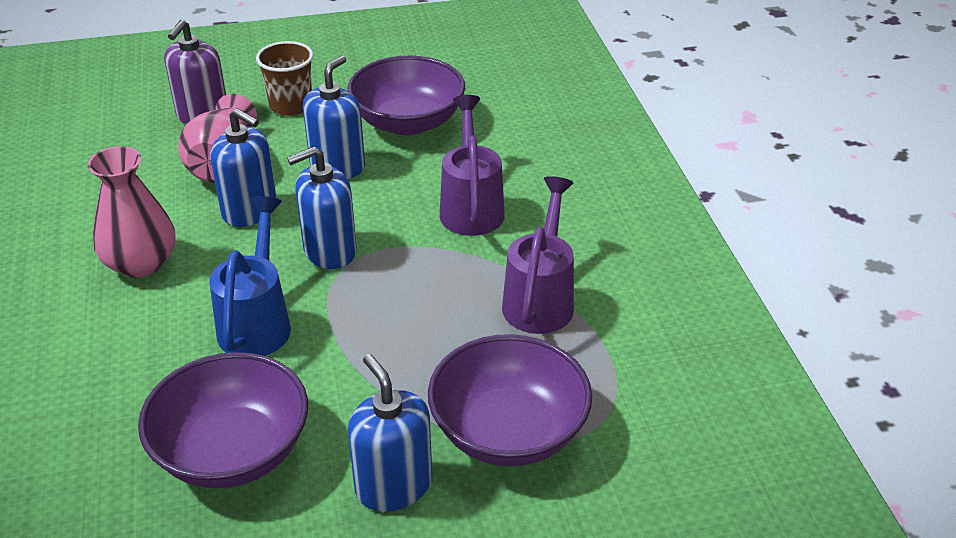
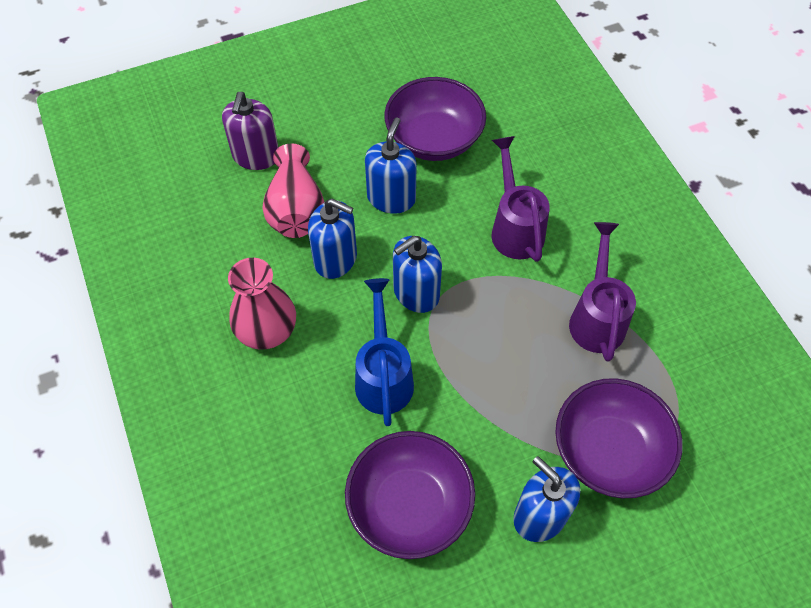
camera: 10 degrees left, 20 degrees up
brown cup [256,41,313,116] -> none

